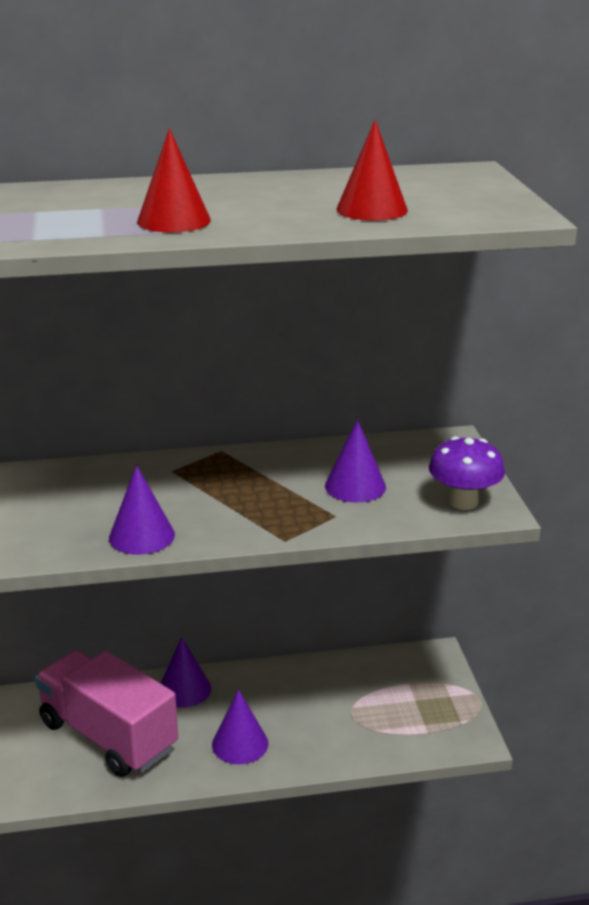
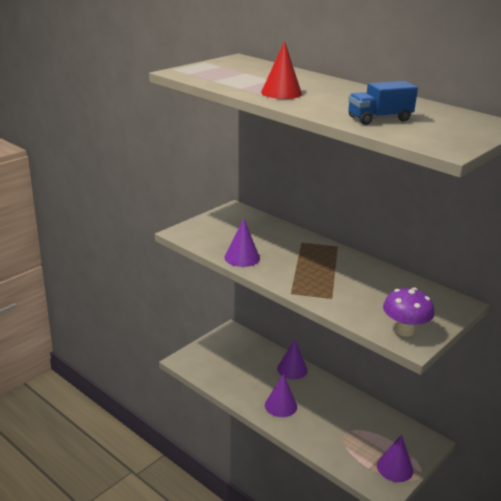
camera: 50 degrees right, 0 degrees up
pink truck [35,650,178,777] -> none
purple cone [325,419,386,503] -> purple cone moved to [377,434,413,482]
red cone [336,120,408,221] -> blue truck [348,81,418,125]

